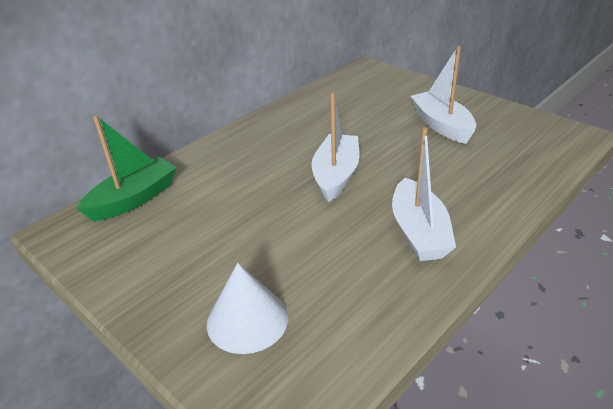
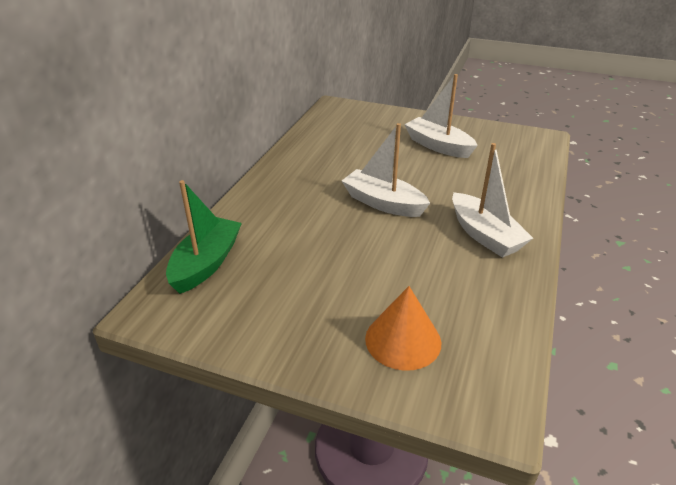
camera: 25 degrees left, 0 degrees up
white cone [207,263,288,354] -> orange cone [365,286,441,371]
white boat [311,92,360,202] -> white boat turned 45 degrees counterclockwise [342,123,430,217]

